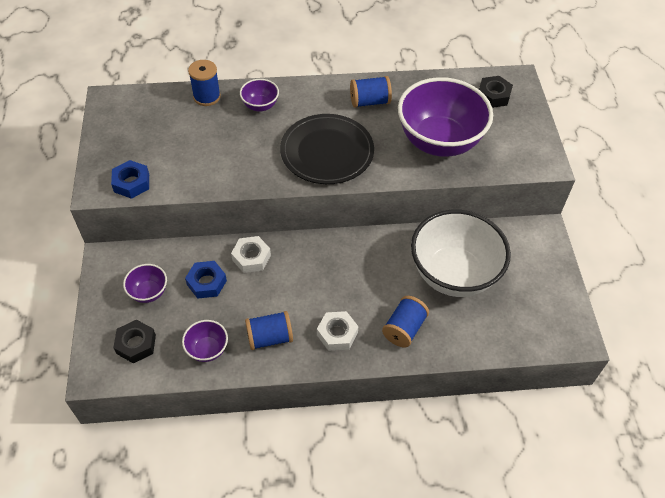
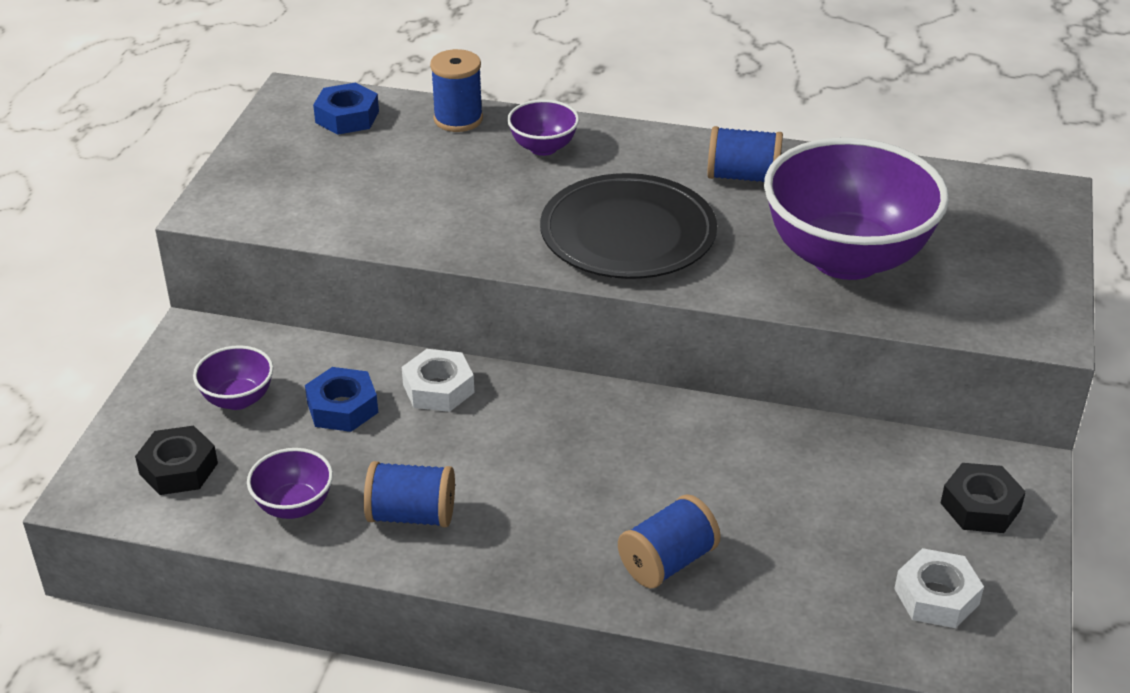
camera: 20 degrees right, 15 degrees down
blue nut [111,160,149,199] -> blue nut moved to [313,83,379,135]
white nut [317,311,359,351] -> white nut moved to [894,548,984,628]
white bowl [411,210,511,297] -> none
black nut [479,76,513,108] -> black nut moved to [941,463,1026,533]

